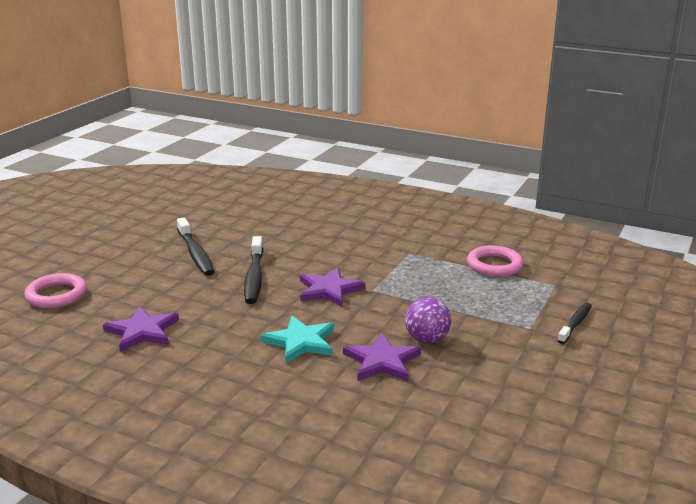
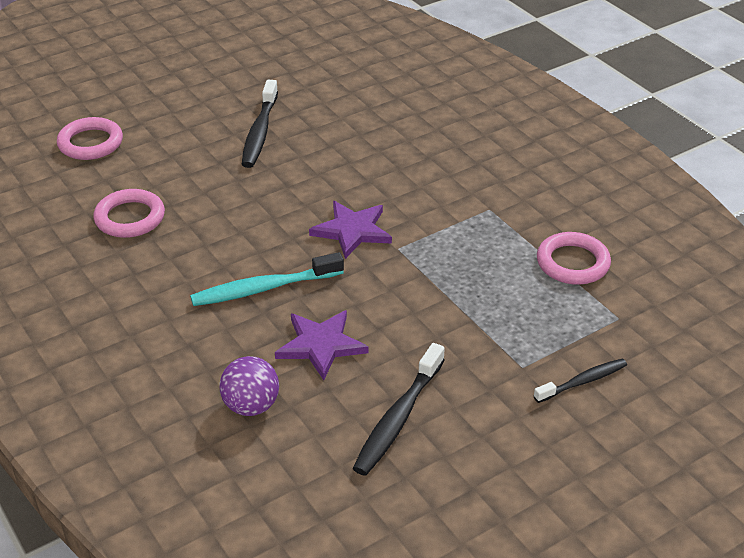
camera: 30 degrees right, 15 degrees up
purple star [103,306,179,352] -> pink ring [93,189,165,238]
black toothbrush [244,236,263,304] -> black toothbrush moved to [353,343,445,476]
turquoise star [261,316,334,363] -> turquoise toothbrush [190,252,344,306]
purple ball [405,297,451,343] -> purple ball moved to [220,356,279,416]

